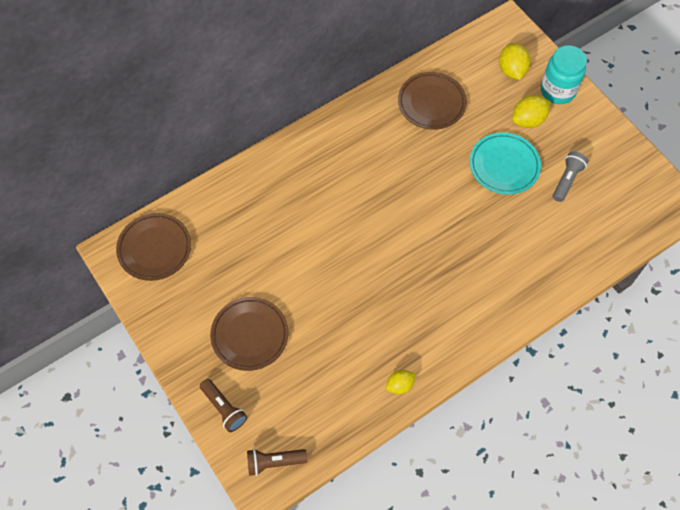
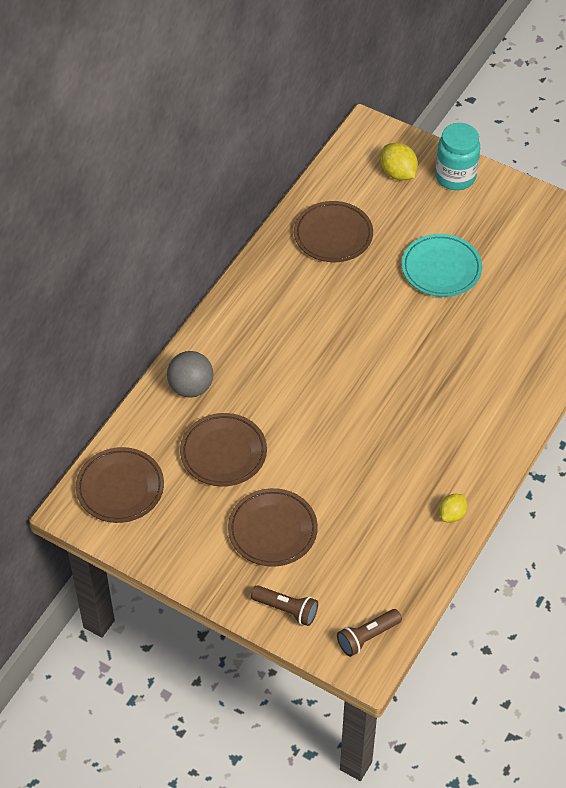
camera: 25 degrees left, 10 degrees down
yellow lemon [512,95,551,128] -> none
grey flashlight [553,151,588,202] -> none
none -> grey ball [167,351,213,398]
none -> brown plate [180,413,267,487]

